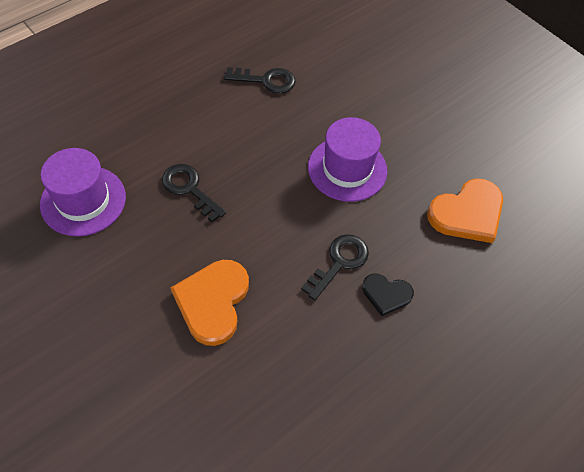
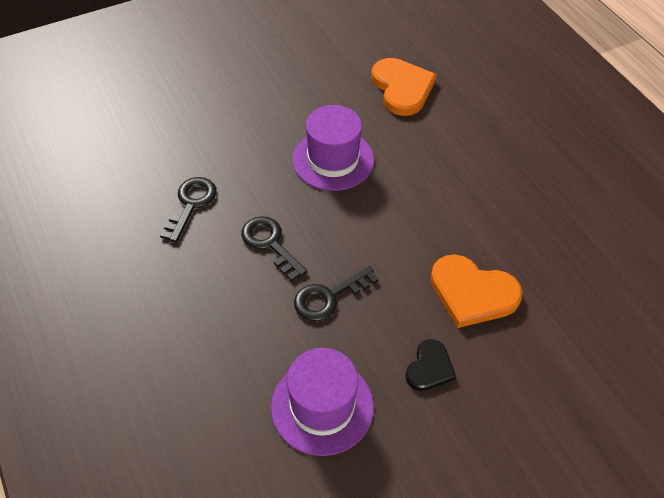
camera: 75 degrees left, 5 degrees down
black key [301,234,369,301] -> black key moved to [241,216,307,281]
black heart [362,273,414,316] -> black heart moved to [405,339,456,391]

